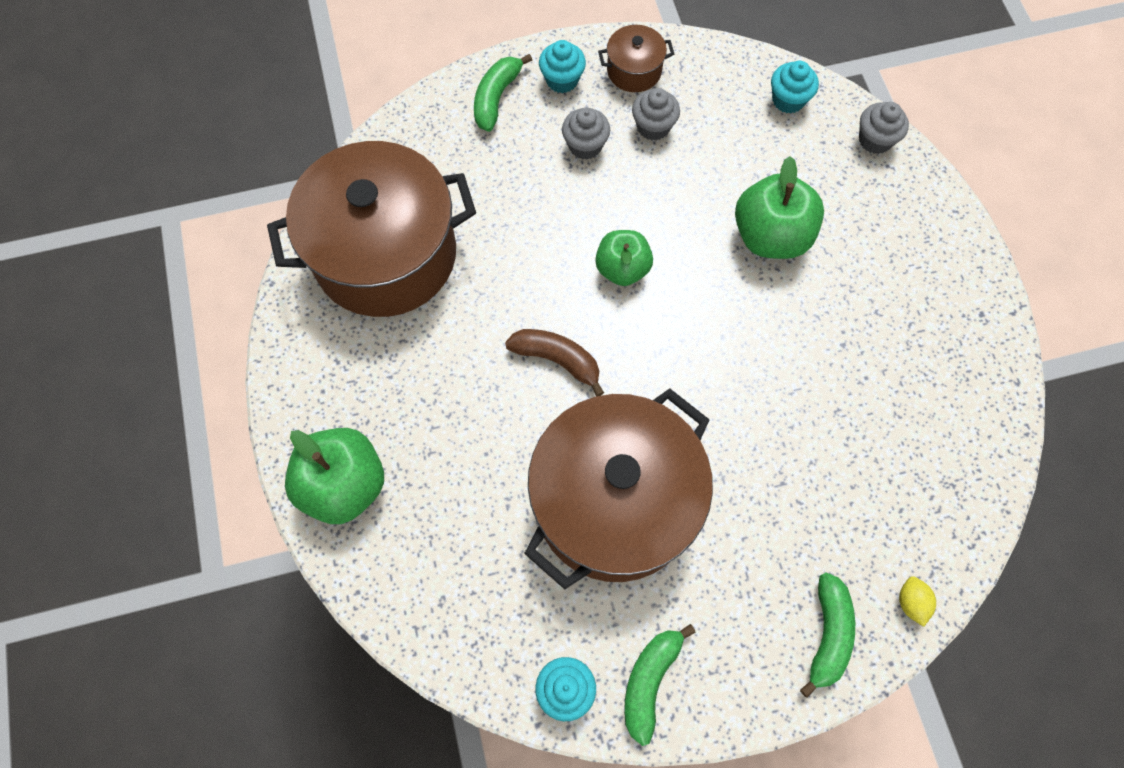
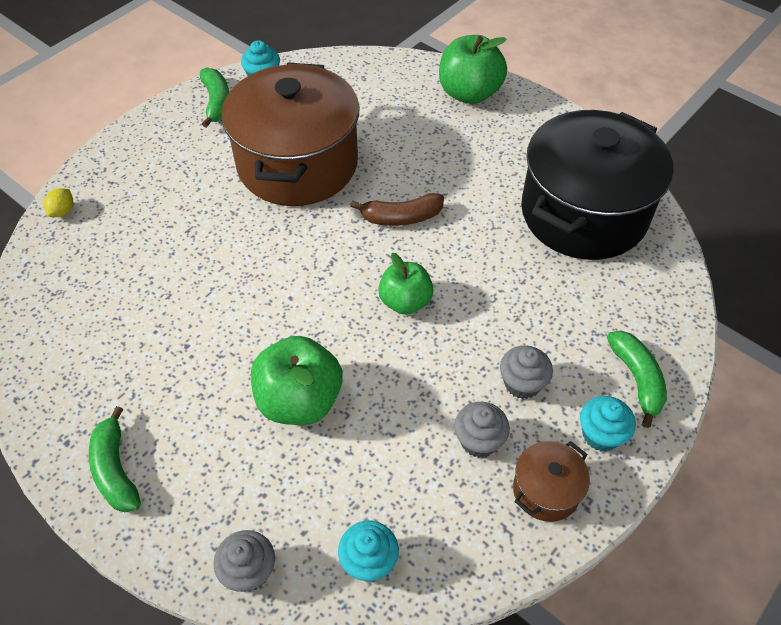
camera: 145 degrees right, 15 degrees down
brown pot [267,141,476,317] -> black pot [521,110,673,260]
green banana [800,572,855,698] -> green banana moved to [89,406,141,512]
yellow lemon [899,576,936,627] -> yellow lemon turned 60 degrees clockwise [44,188,73,217]

